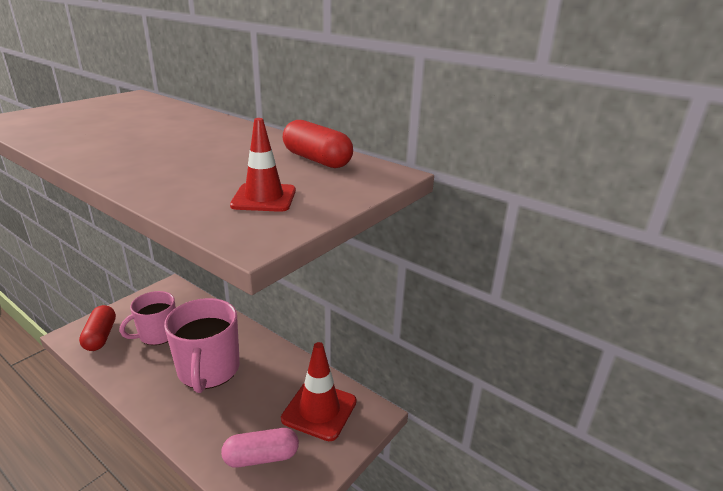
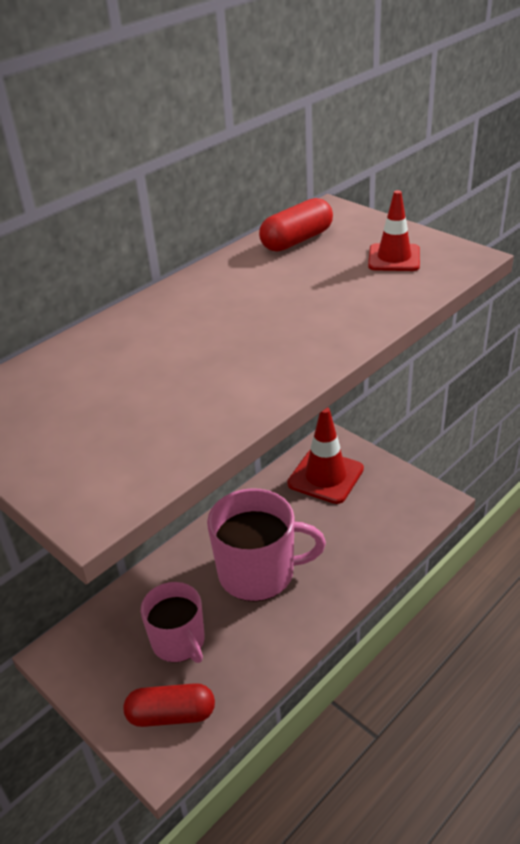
camera: 80 degrees left, 10 degrees up
pink capsule [221,428,299,468] -> none

